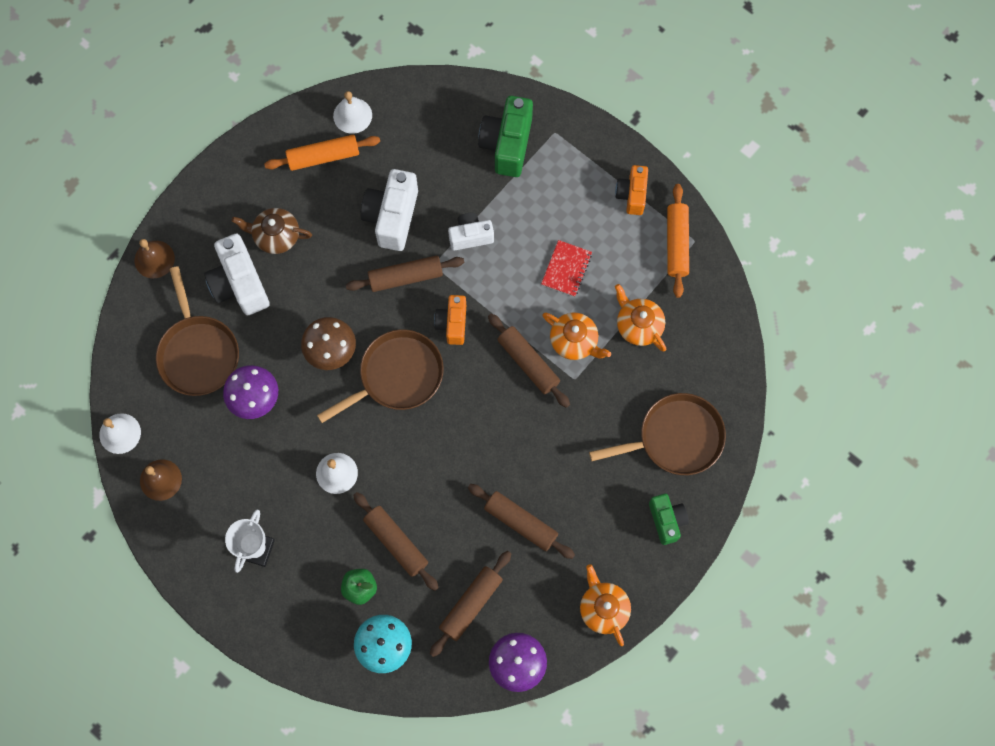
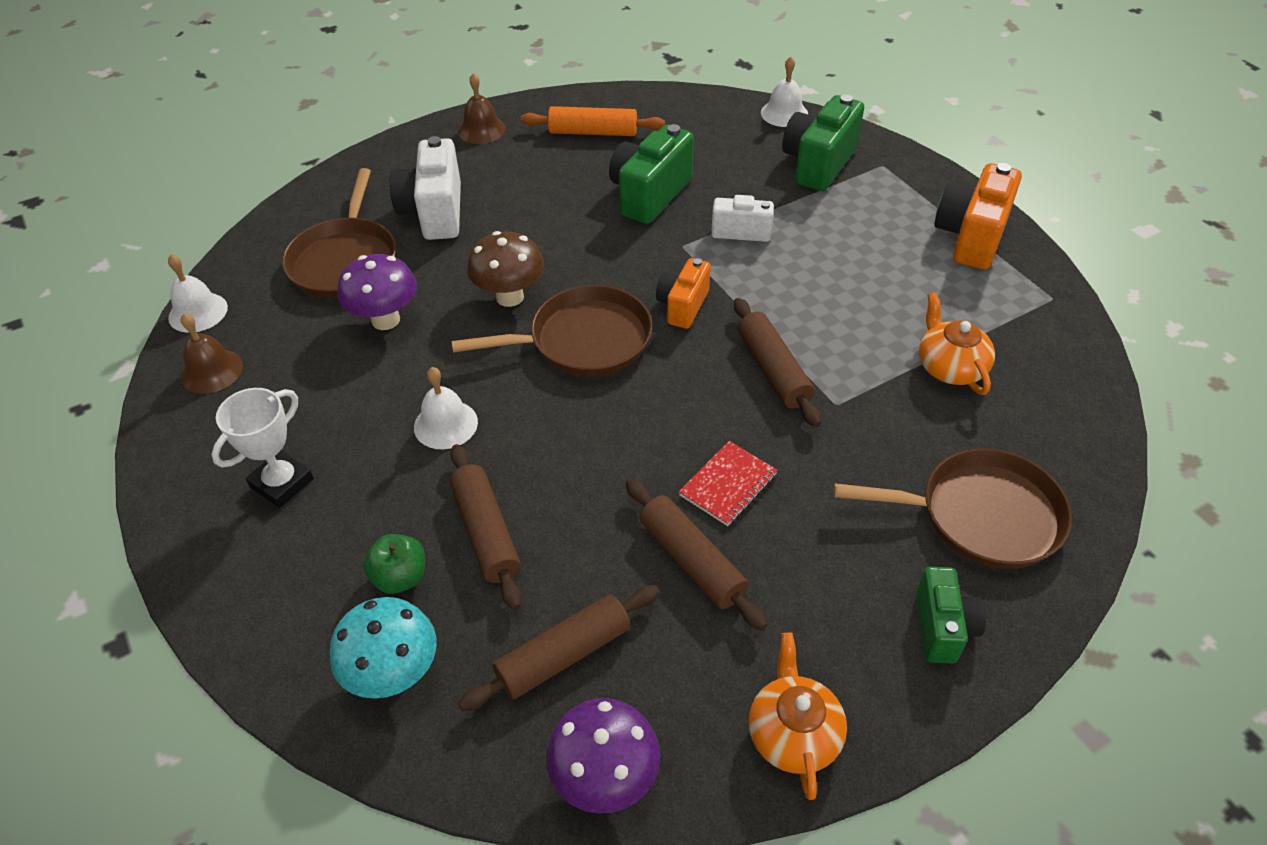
camera: 20 degrees right, 25 degrees down
brown bell [135,239,175,278] -> brown bell moved to [458,73,506,144]
brown teapot [232,208,312,254] -> none
white bell [333,91,372,134] -> white bell moved to [761,57,808,127]
brown rolling pin [346,256,464,292] -> none
white camera [361,169,418,251] -> green camera [609,124,693,224]
red notebook [541,240,592,297] -> red notebook moved to [679,441,778,526]
orange teapot [542,313,611,360] -> none
orange camera [615,165,648,215] -> orange camera [934,163,1022,270], size x1.61
orange rolling pin [667,184,689,298] -> none

